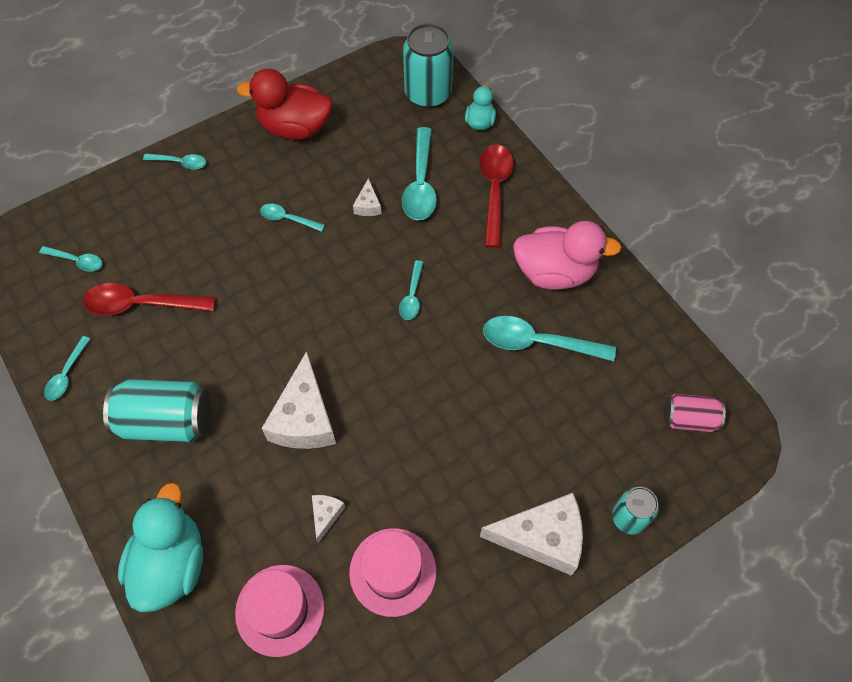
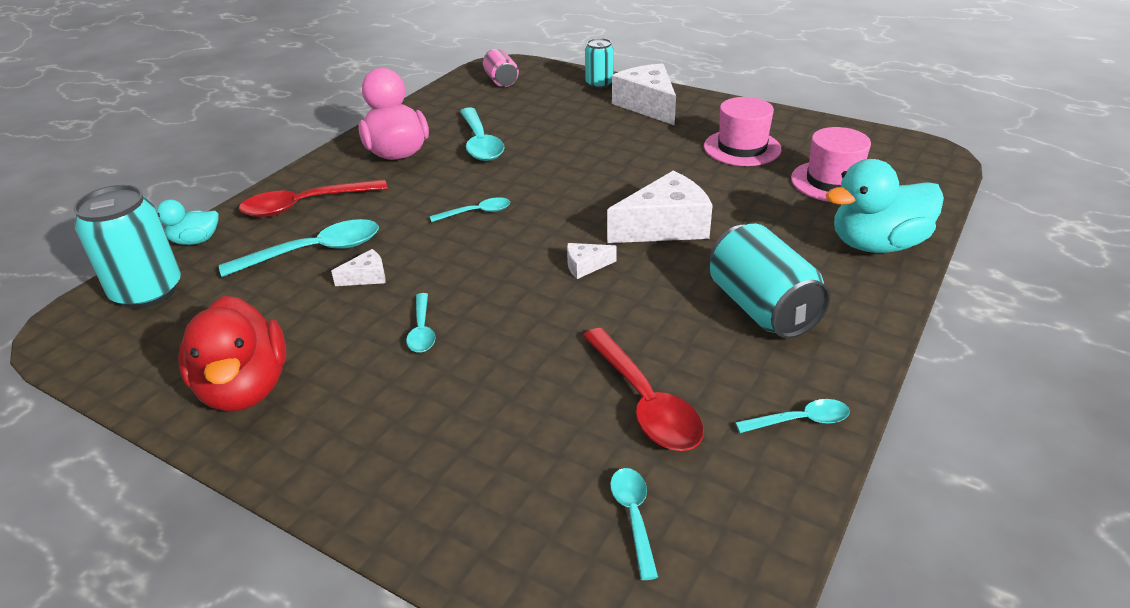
camera: 115 degrees left, 25 degrees down
turquoise spoon [143,153,206,170] -> none
white cheese [312,495,345,543] -> white cheese moved to [567,243,617,279]

